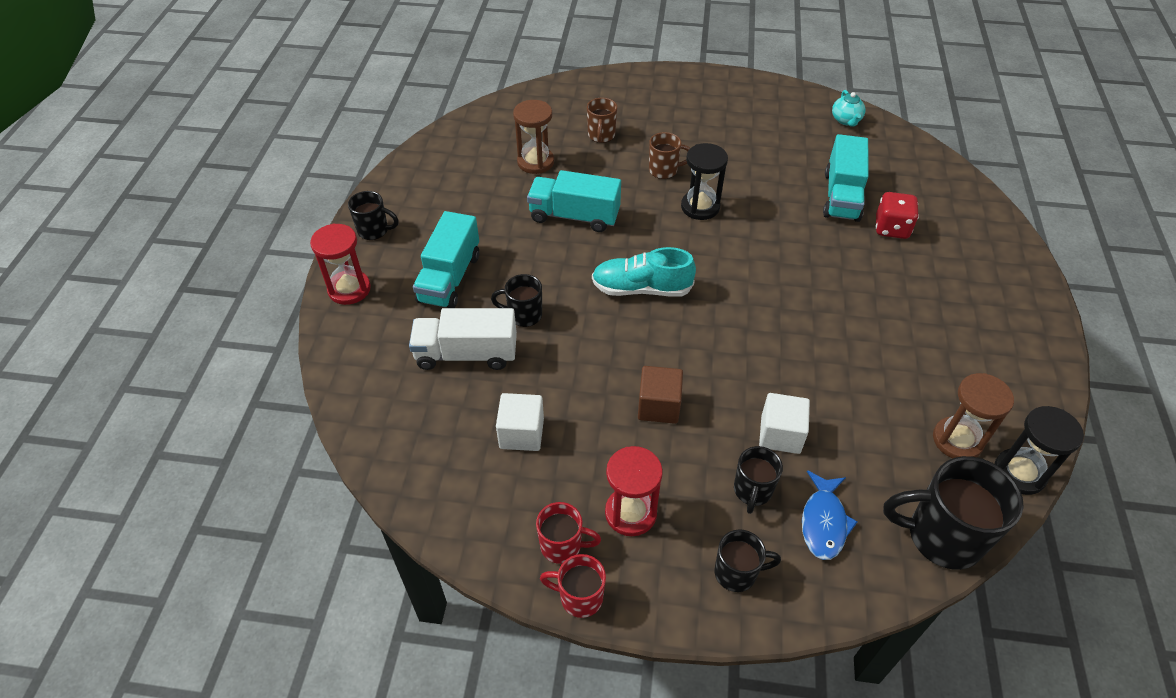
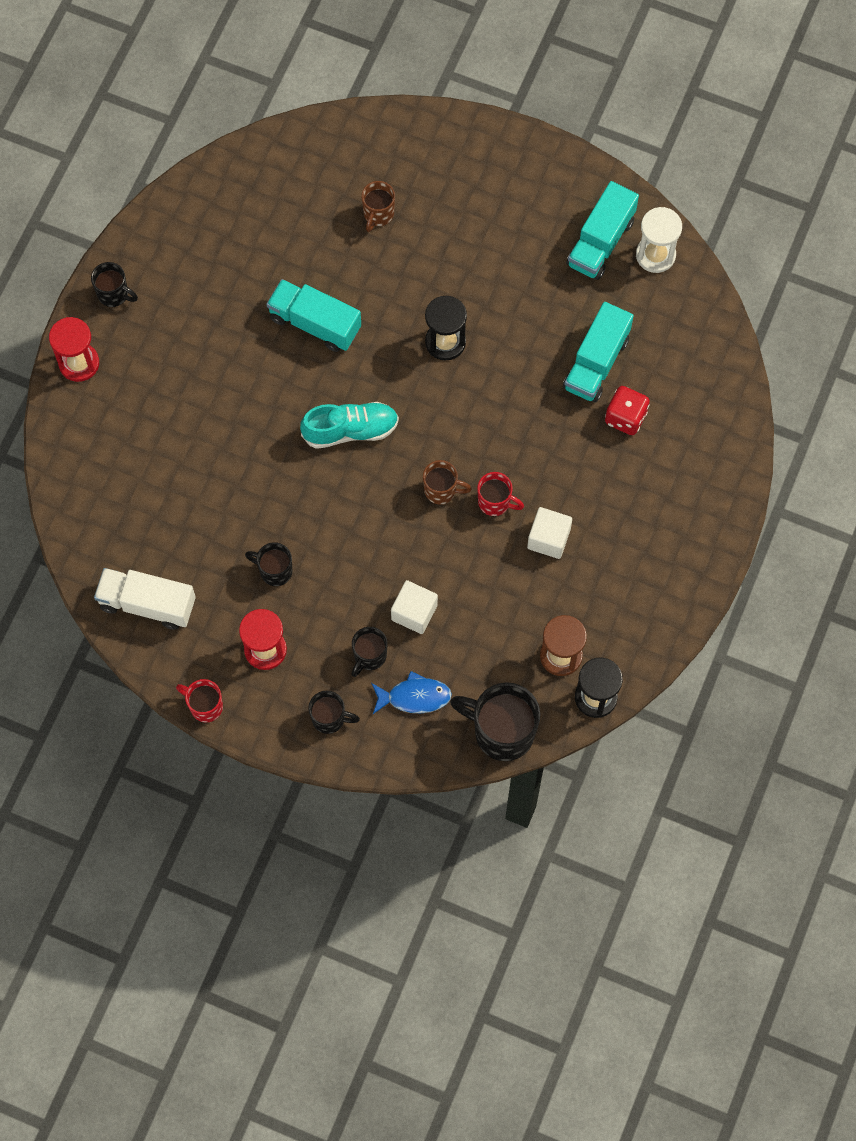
camera: 15 degrees right, 20 degrees up
white truck [409,308,517,370] -> white truck moved to [94,568,196,630]
turquoise truck [413,211,479,308] -> turquoise truck moved to [566,181,639,280]
black mug [491,274,542,327] -> black mug moved to [245,542,292,586]
white cube [496,393,544,451] -> white cube moved to [527,507,572,559]
brown hourglass [513,100,554,174] -> none
red mug [536,502,601,564] -> red mug moved to [477,472,524,516]
turquoise shoe [592,247,696,297] -> turquoise shoe turned 150 degrees clockwise [300,402,399,449]
brown cube [638,366,683,424] -> none
brown mug [649,132,690,179] -> brown mug moved to [423,460,472,505]
blue fish [802,470,857,560] -> blue fish turned 120 degrees counterclockwise [371,671,452,714]
turquoise teapot [832,90,866,127] -> white hourglass [636,207,682,273]

